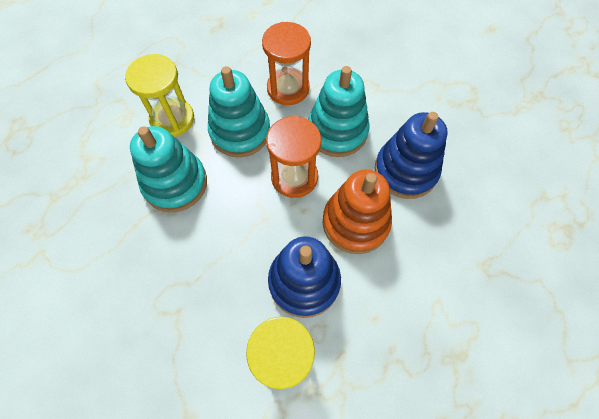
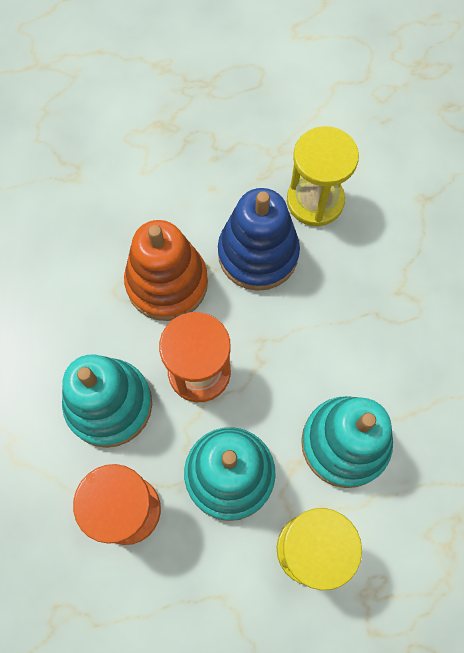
camera: 150 degrees left, 5 degrees up
blue stacking toy [375,112,447,199] -> none

